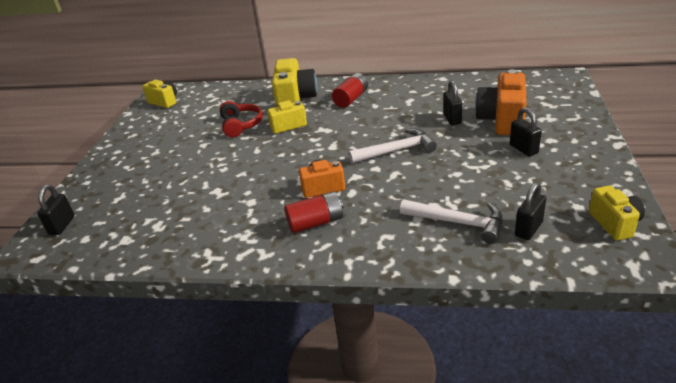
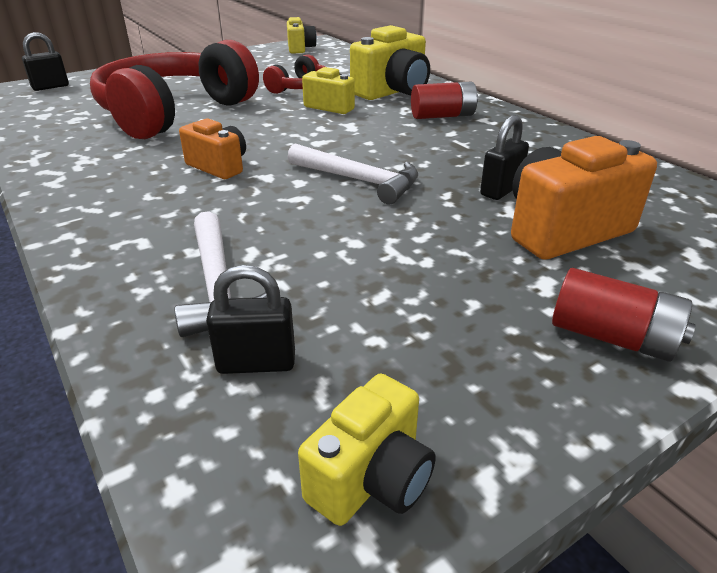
camera: 45 degrees right, 0 degrees up
red battery [284,191,344,233] -> red battery moved to [552,268,696,362]
black padlock [510,107,542,156] -> none
none -> red headphones [90,40,259,139]

